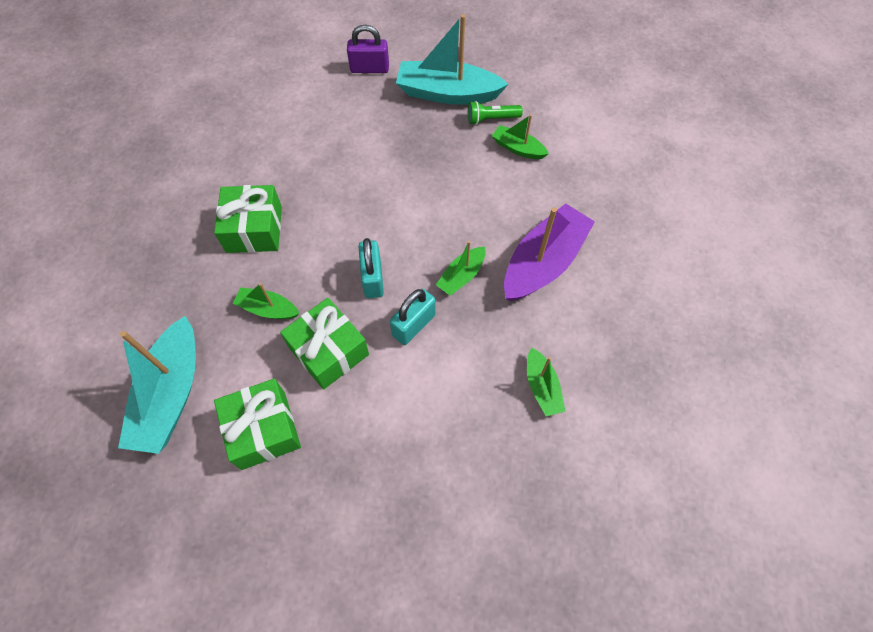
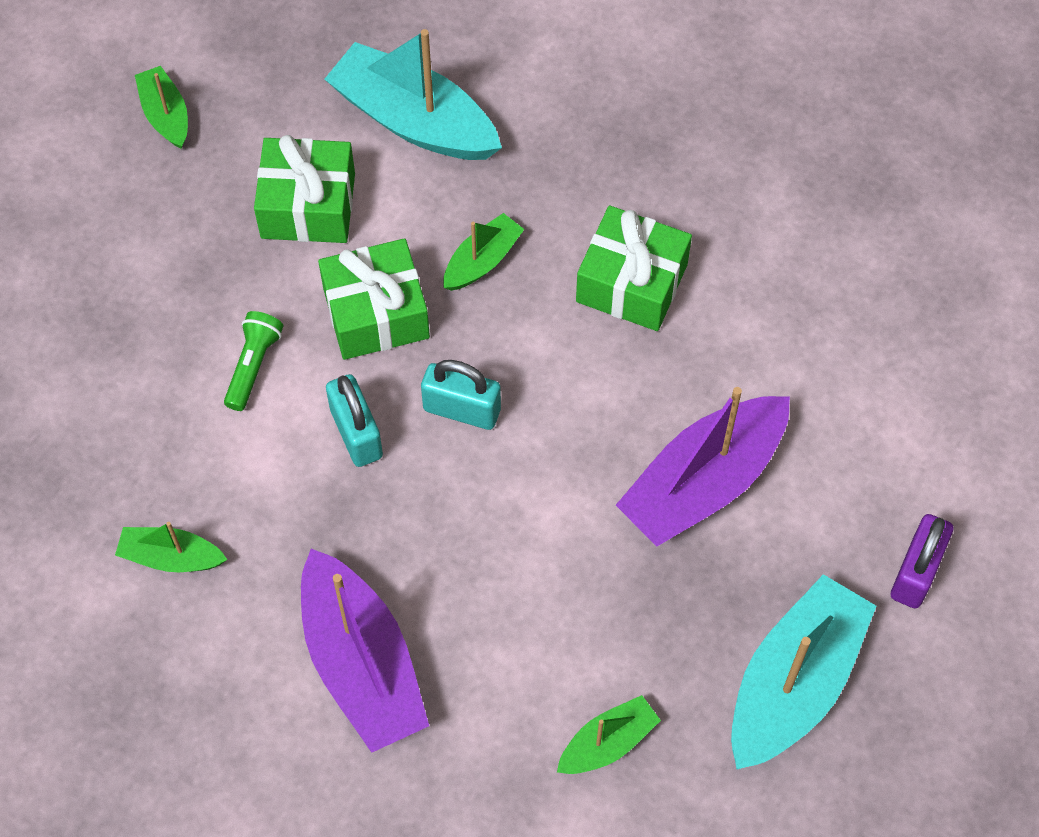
camera: 115 degrees right, 0 degrees up
green boat [436,241,486,296] -> green boat moved to [135,66,188,149]
green flashlight [468,101,523,125] -> green flashlight moved to [224,311,283,411]
none -> purple boat [616,387,790,547]

